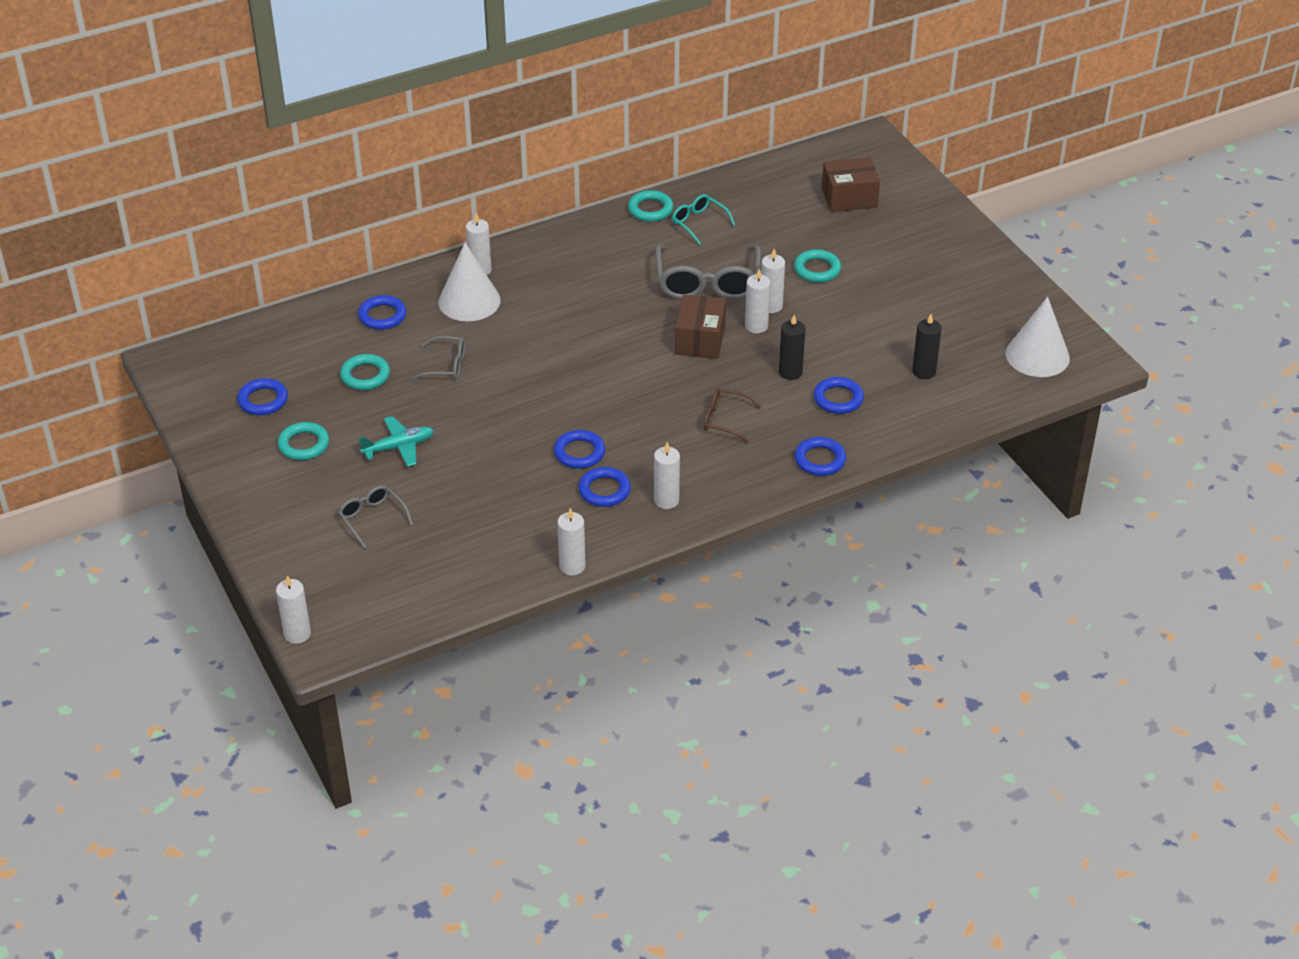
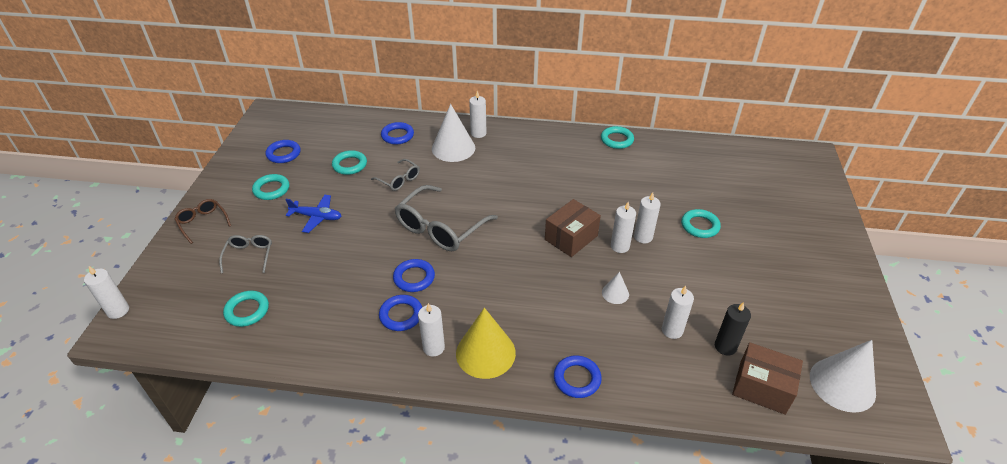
camera: 35 degrees right, 0 degrees up
turquoise plane [359,416,434,467] -> blue plane [285,195,341,233]
white candle [557,508,585,576] -> white candle moved to [662,286,694,339]
grey glasses [655,244,761,299] -> grey glasses moved to [395,185,498,251]
turquoise glasses [672,194,735,245] -> none
brown glasses [704,388,762,443] -> brown glasses moved to [175,199,231,244]
black candle [779,315,805,380] -> white cone [602,272,629,304]
blue ring [814,377,864,414] -> none
brown box [822,157,880,212] -> brown box moved to [732,342,803,415]
none -> turquoise ring [223,291,269,327]
none -> yellow cone [456,308,516,379]

